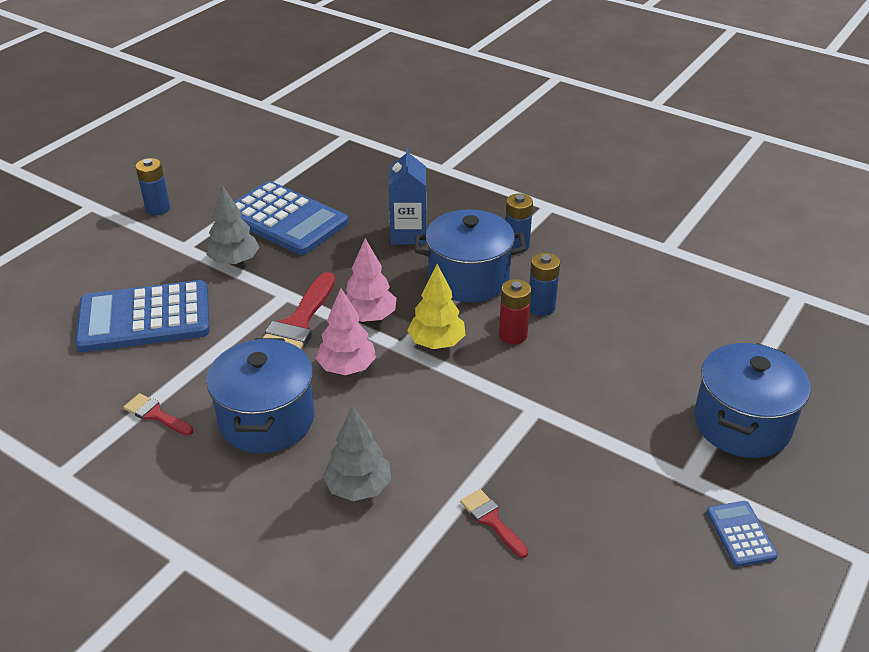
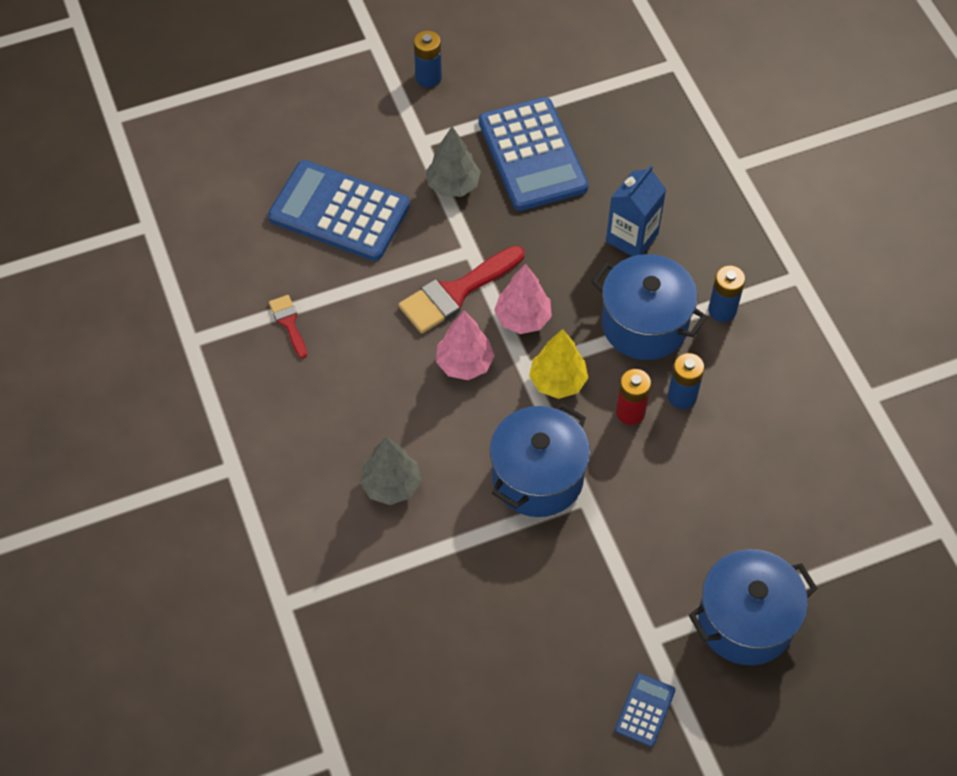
camera: 35 degrees right, 20 degrees up
blue pot [206,338,314,453] -> blue pot moved to [489,403,590,517]
red brush [460,489,528,558] -> none

